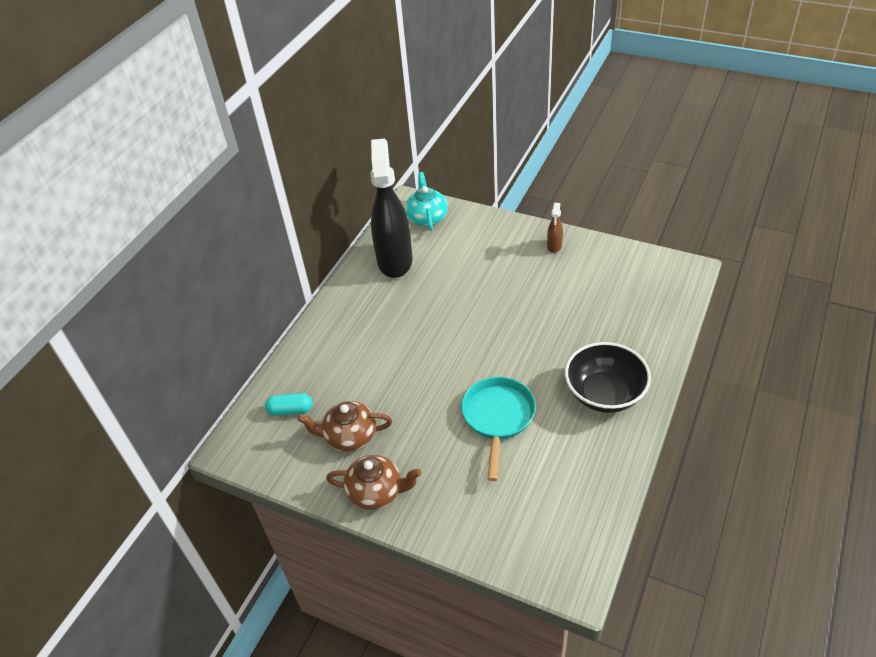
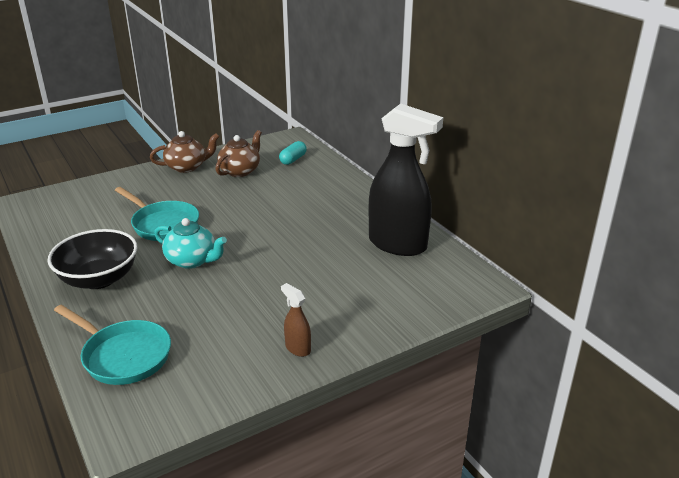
camera: 120 degrees right, 15 degrees down
brown teapot [326,455,421,510] -> brown teapot turned 150 degrees counterclockwise [150,131,219,173]
turquoise teapot [405,172,448,231] -> turquoise teapot moved to [154,218,227,269]
none -> turquoise pan [54,305,171,385]

